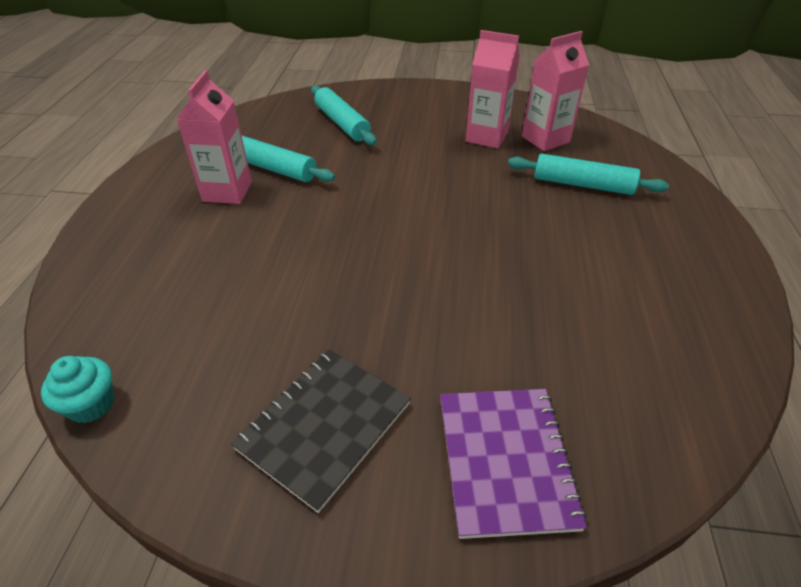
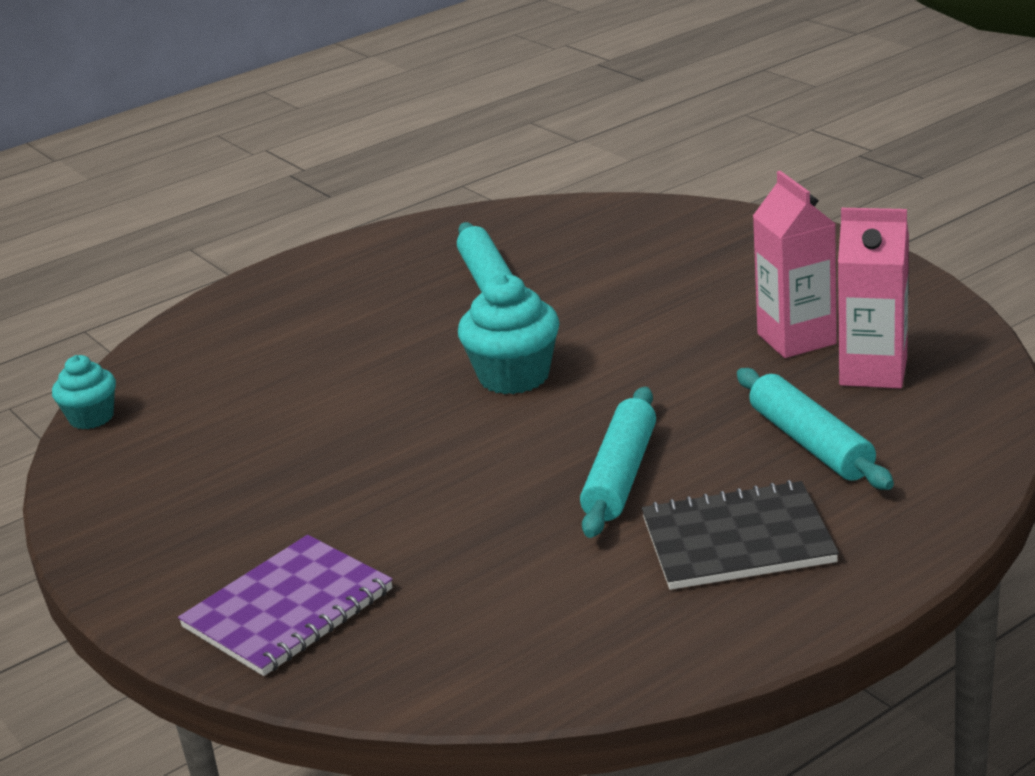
camera: 50 degrees right, 15 degrees down
pink carton [177,71,252,204] -> none
black notebook [231,349,411,513] -> black notebook moved to [642,480,839,590]
turquoise rolling pin [311,85,377,145] -> turquoise rolling pin moved to [580,387,656,538]
none -> turquoise cupcake [458,274,560,394]

